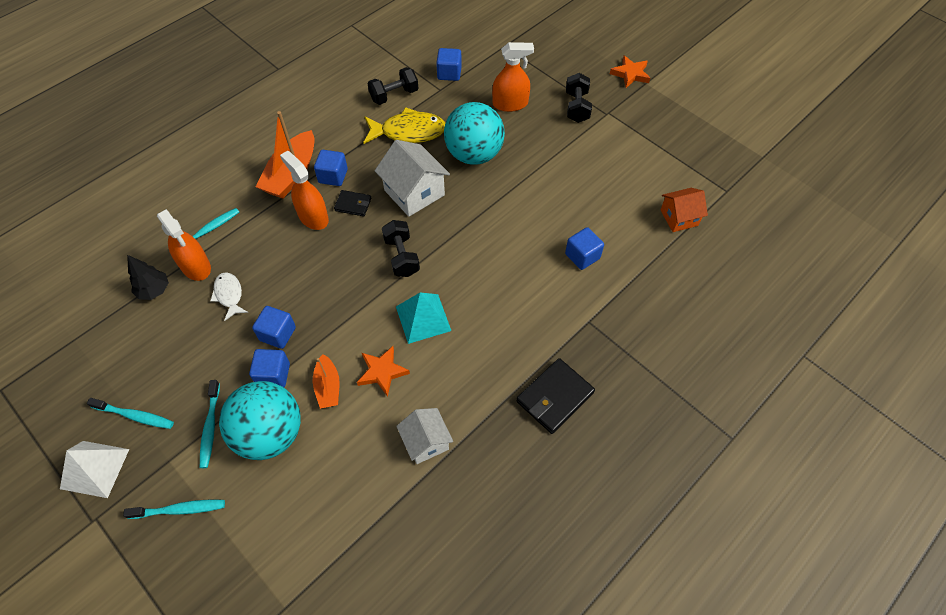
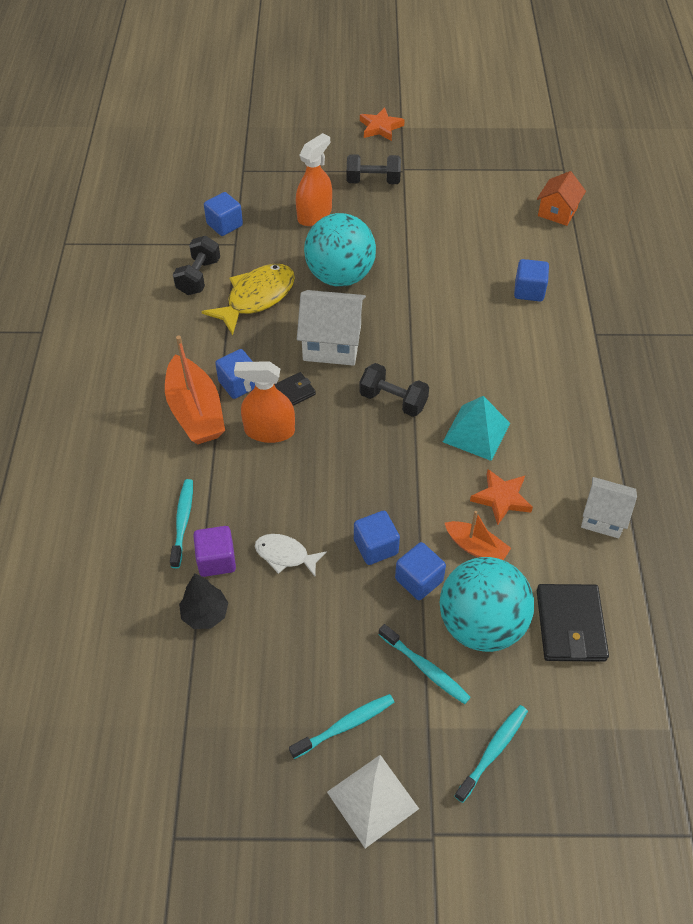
camera: 45 degrees left, 5 degrees down
orange spray bottle [157,209,211,281] -> purple cube [193,526,236,577]
black wallet [516,358,595,434] -> black wallet moved to [537,584,609,662]
black dumbbell [566,73,592,123] -> black dumbbell turned 45 degrees counterclockwise [347,154,401,184]

